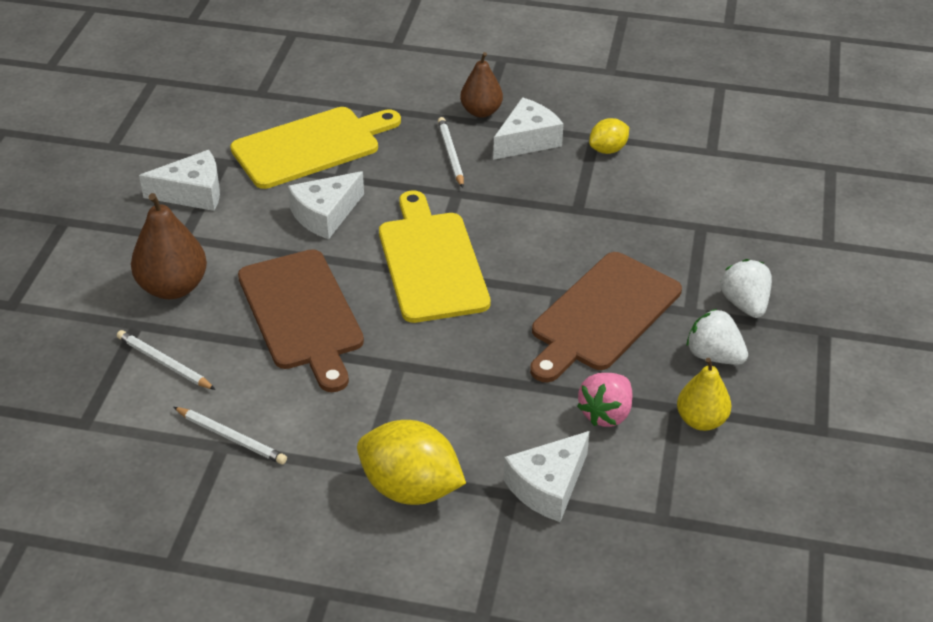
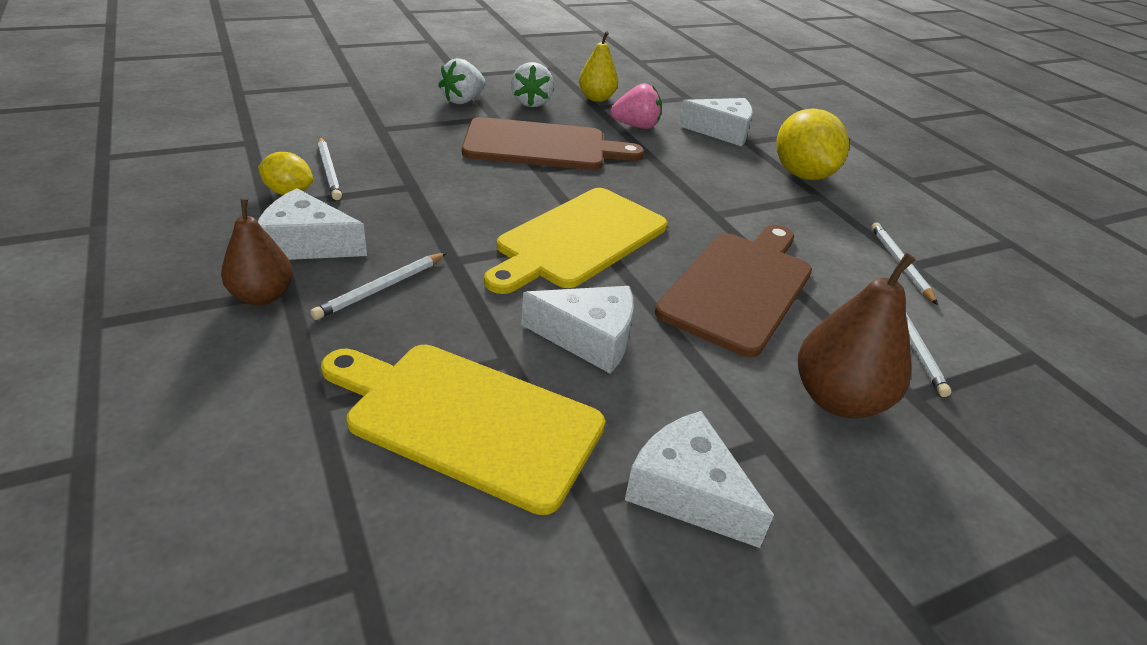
camera: 130 degrees left, 5 degrees down
none -> white pencil [318,137,342,200]

